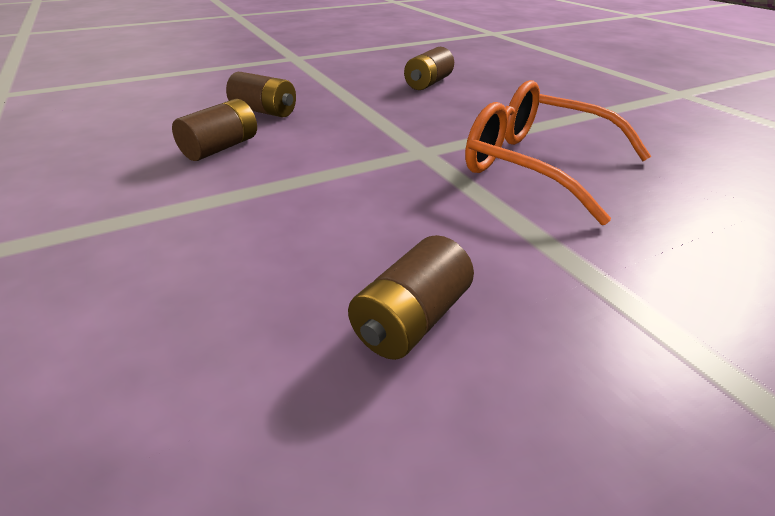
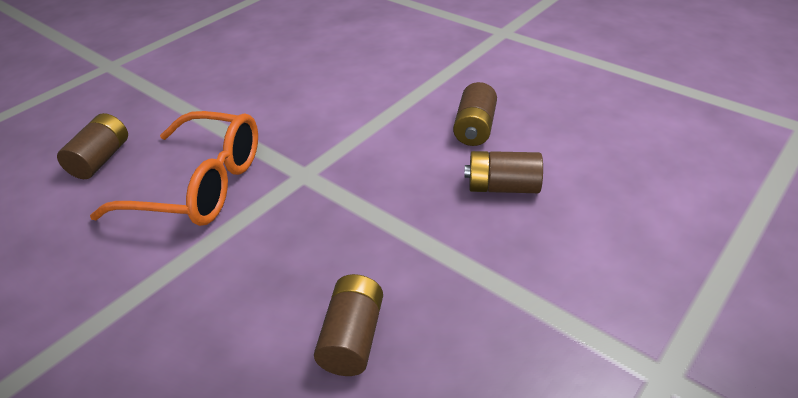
camera: 160 degrees right, 5 degrees up
brown battery [348,235,474,360] -> brown battery moved to [57,113,128,179]

